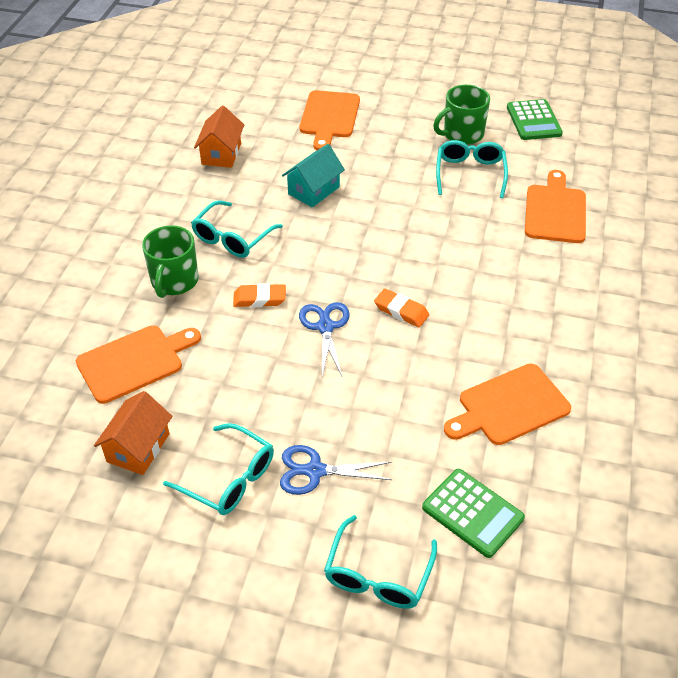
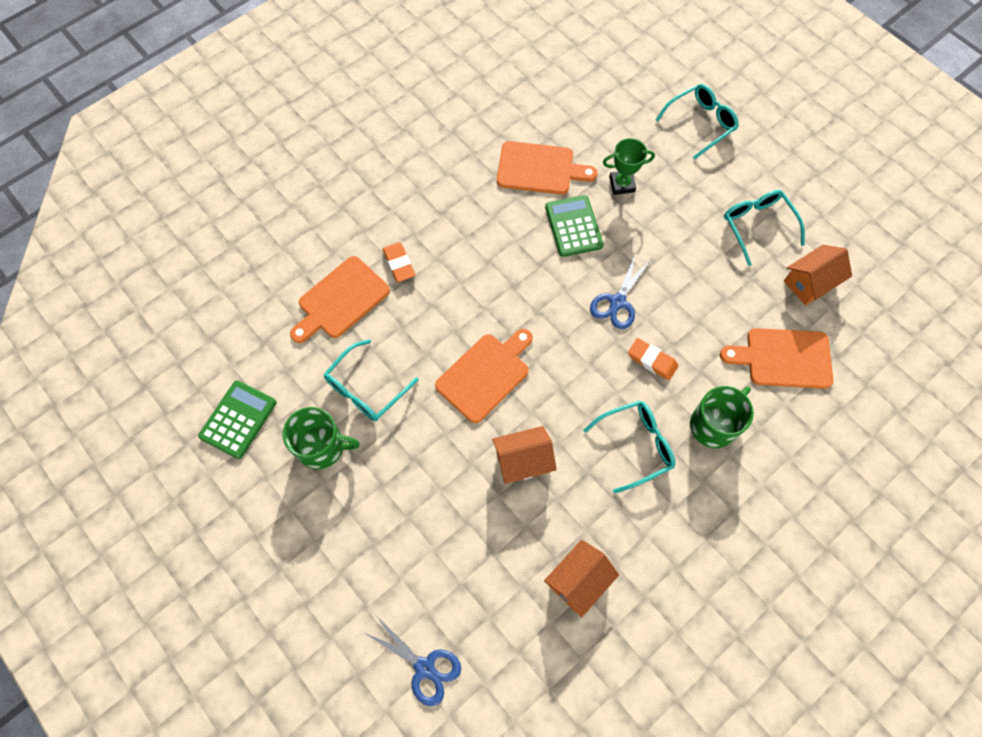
camera: 145 degrees left, 20 degrees up
blue scissors [280,445,392,495] -> blue scissors moved to [365,617,461,706]
turquoise house [282,144,345,208] -> orange house [492,426,557,484]
orange cutting board [300,90,360,150] -> orange cutting board moved to [435,329,533,423]
orange eraser [374,288,429,327] -> orange eraser moved to [383,242,415,282]
green calculator [422,469,525,558] -> green calculator moved to [545,195,604,257]
none -> green trophy [603,138,655,195]

